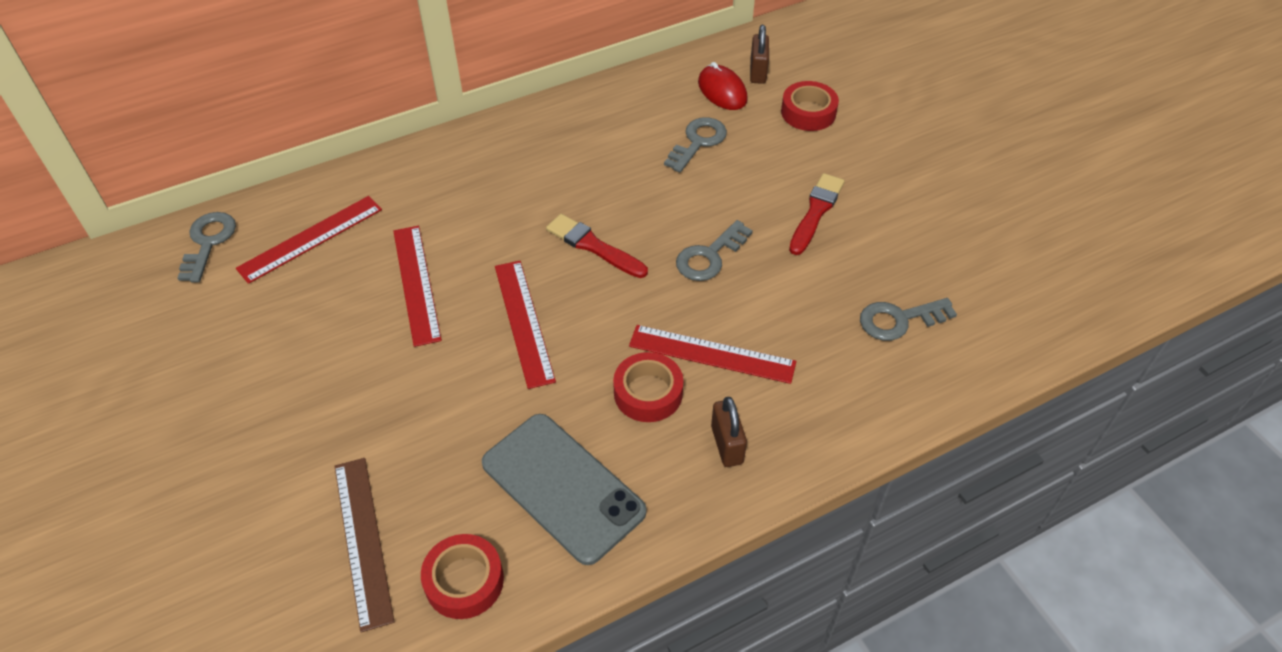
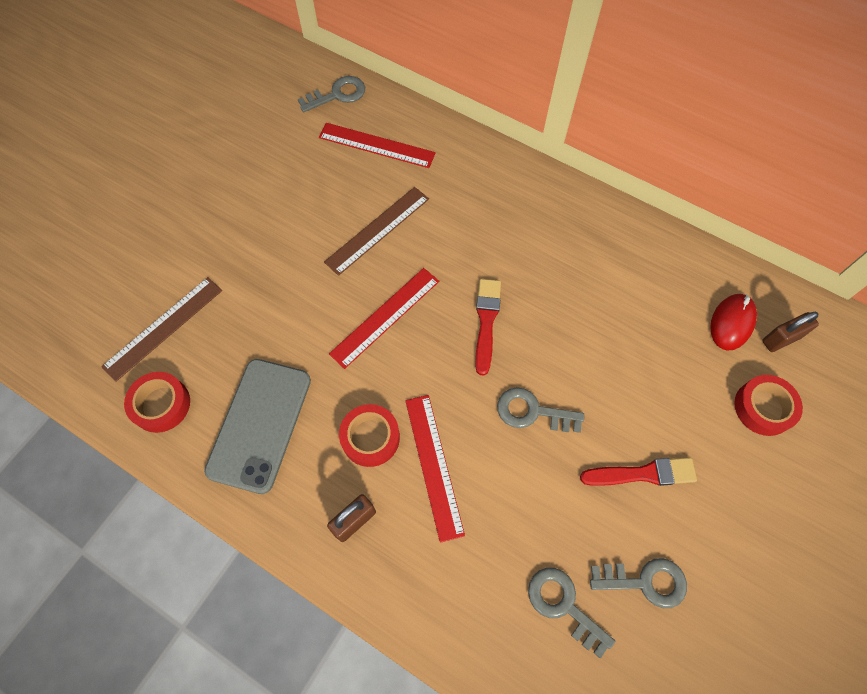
camera: 60 degrees right, 15 degrees up
red ruler [393,226,442,347] -> brown ruler [324,187,429,276]
grey key [664,117,727,173] -> grey key moved to [590,558,687,608]

